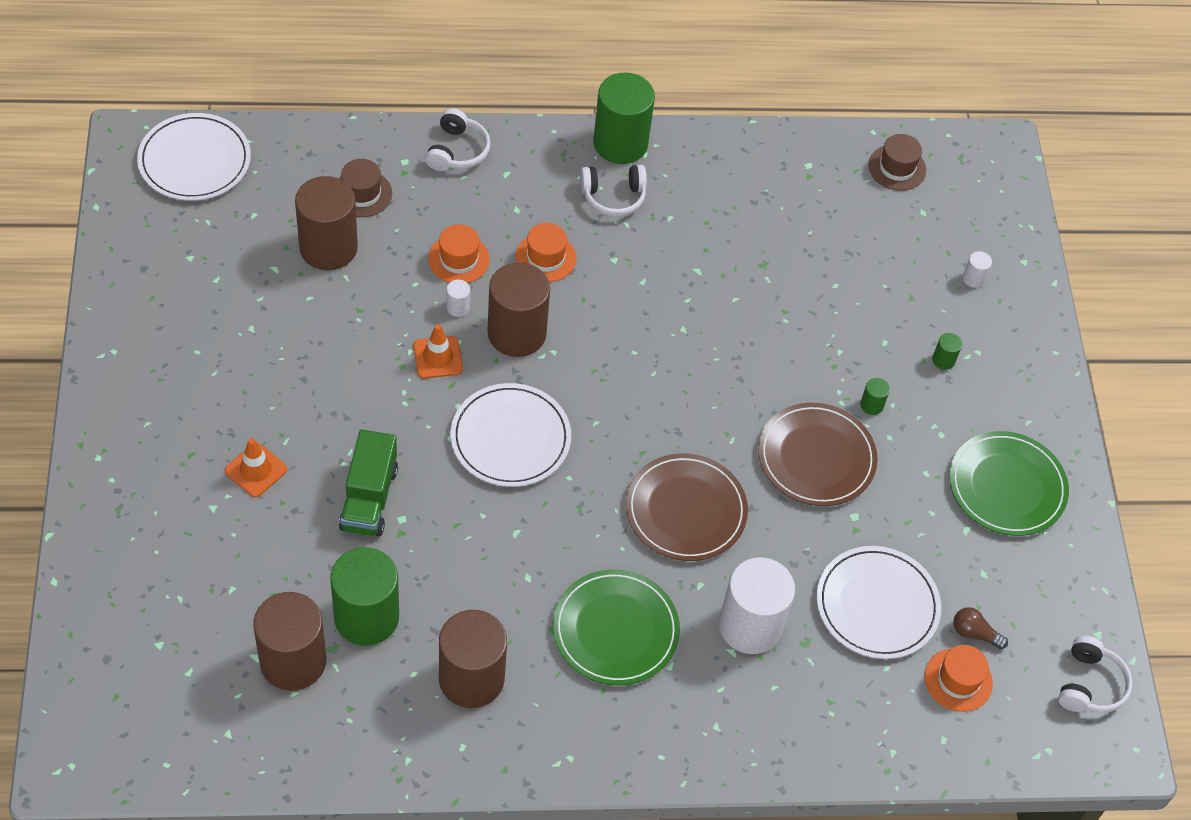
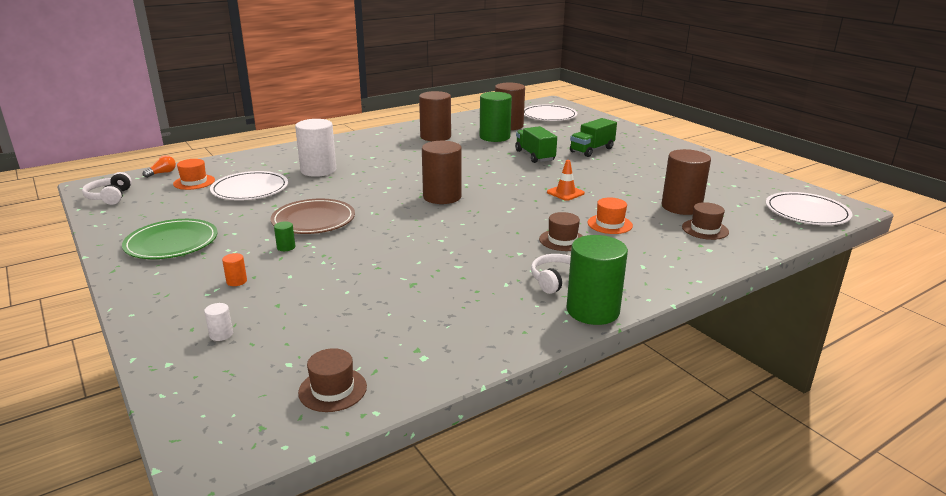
camera: 155 degrees right, 30 degrees down
orange traffic cone [225,438,287,497] -> green truck [570,118,617,157]
white headphones [425,108,491,171] -> none
white cylinder [446,280,470,317] -> none
white plate [450,383,571,487] -> white plate moved to [524,105,577,121]
brown cylinder [487,262,550,357] -> brown cylinder moved to [422,141,462,204]
orange hat [515,223,576,282] -> brown hat [539,212,583,251]
green plate [553,569,680,685] -> none
brown plate [626,453,748,561] -> none
green cylinder [932,333,962,370] -> orange cylinder [222,253,247,286]
brown light bulb [953,607,1008,649] -> none
none -> orange light bulb [143,155,176,178]

